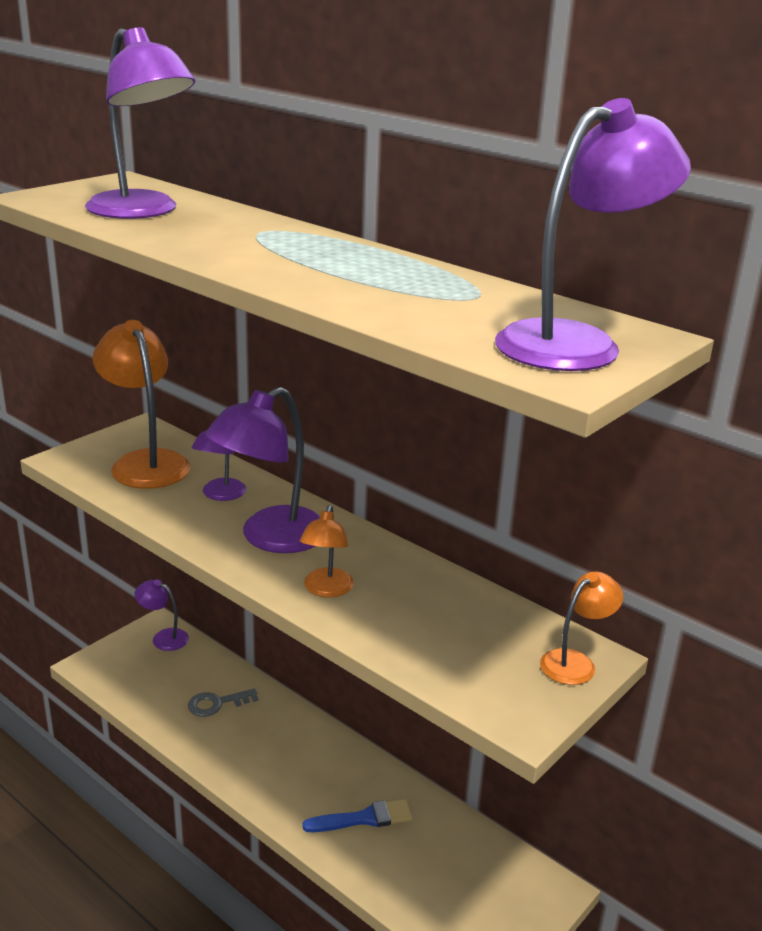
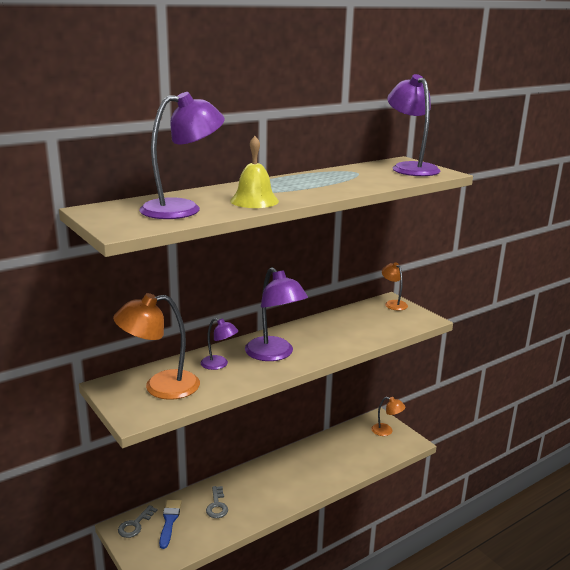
camera: 75 degrees left, 5 degrees down
purple lamp [134,580,189,651] -> grey key [118,505,158,538]
orange lamp [300,505,354,598] -> orange lamp moved to [371,397,405,436]
blue brush [302,799,413,832] -> blue brush moved to [159,500,182,549]
none -> yellow bell [230,136,279,208]

